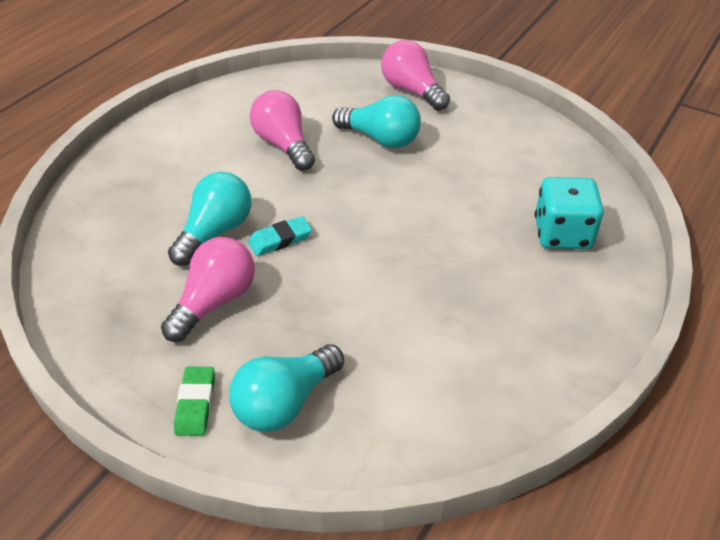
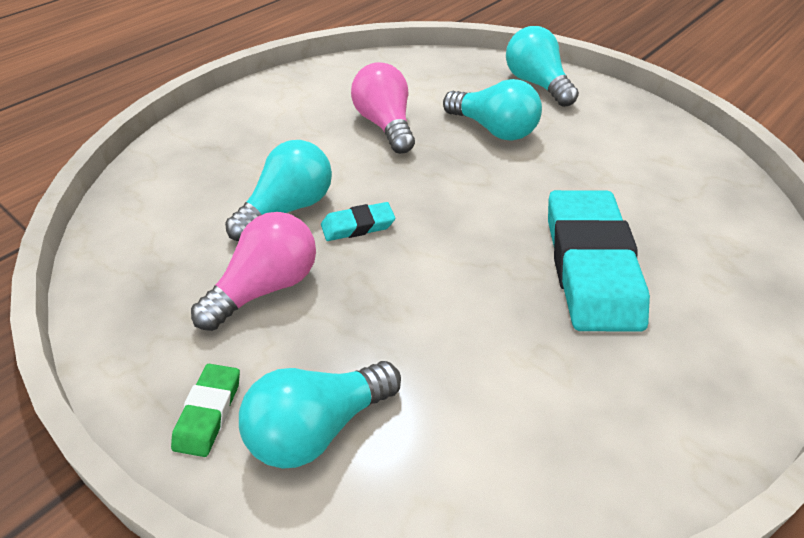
camera: 10 degrees right, 0 degrees up
pink light bulb [381,40,450,111] -> turquoise light bulb [506,26,579,107]
turquoise dice [535,177,604,249] -> none
none -> turquoise eraser [548,190,650,332]

